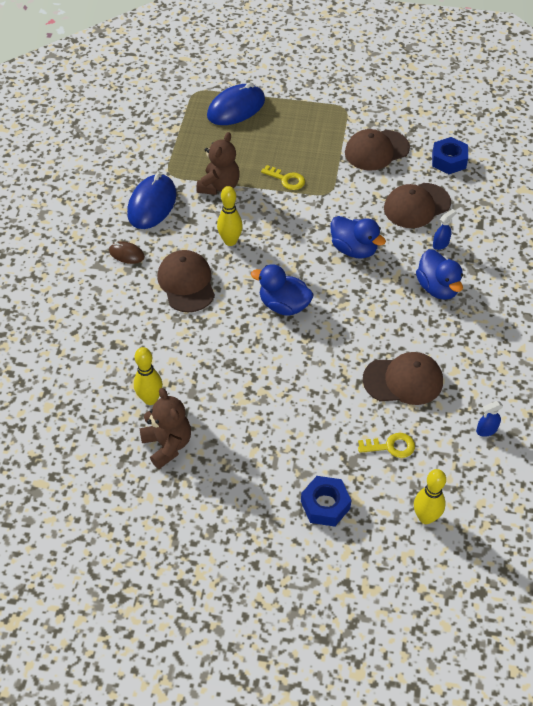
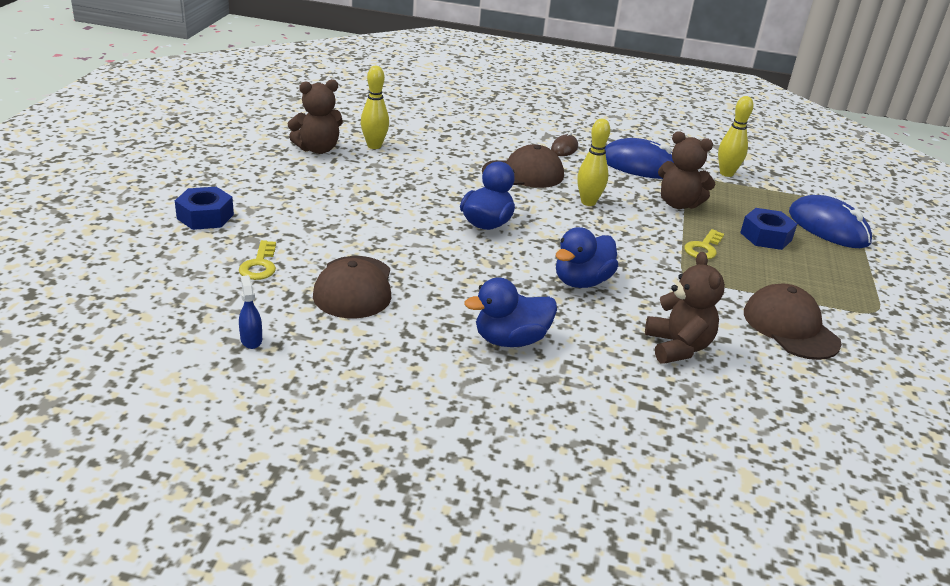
camera: 90 degrees right, 20 degrees down
brown cap [384,183,451,228] -> brown teddy bear [645,252,725,364]
yellow bowling pin [414,469,446,524] -> yellow bowling pin moved to [718,96,753,177]
blue nut [432,137,468,174] -> blue nut moved to [740,208,797,250]
blue spray bottle [433,209,456,250] -> none

